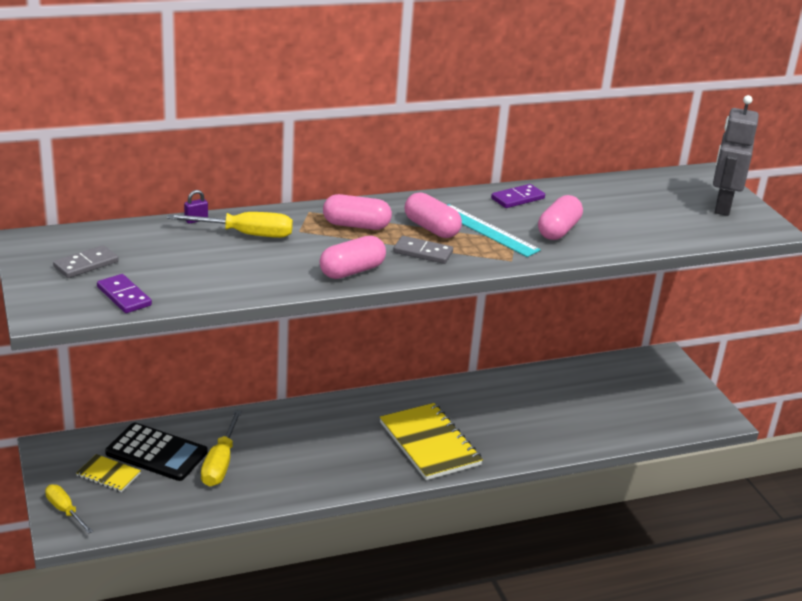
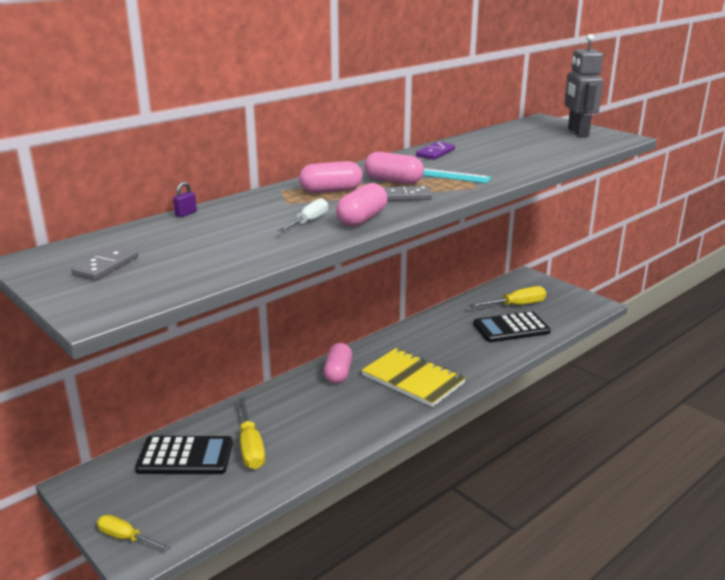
camera: 20 degrees left, 5 degrees down
yellow notebook [76,454,141,492] -> none
purple domino [97,274,152,313] -> none
yellow screwdriver [167,212,293,238] -> yellow screwdriver moved to [469,286,546,307]
pink capsule [538,195,583,240] -> pink capsule moved to [324,343,352,384]
none -> white screwdriver [278,198,328,232]
none -> black calculator [473,311,551,342]

